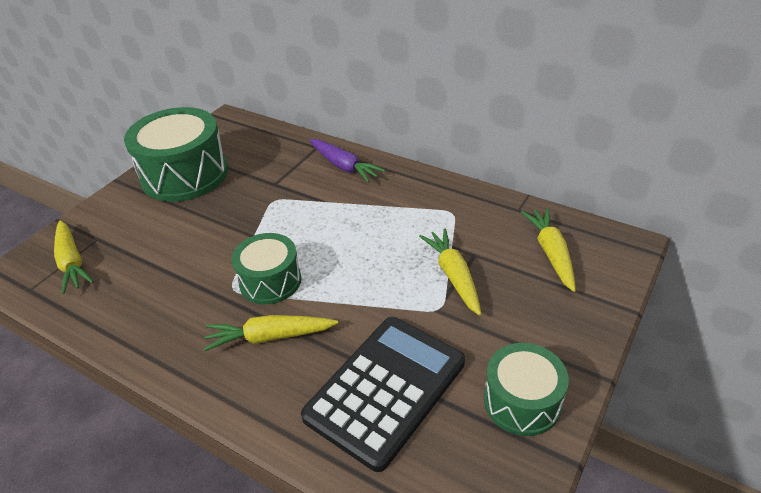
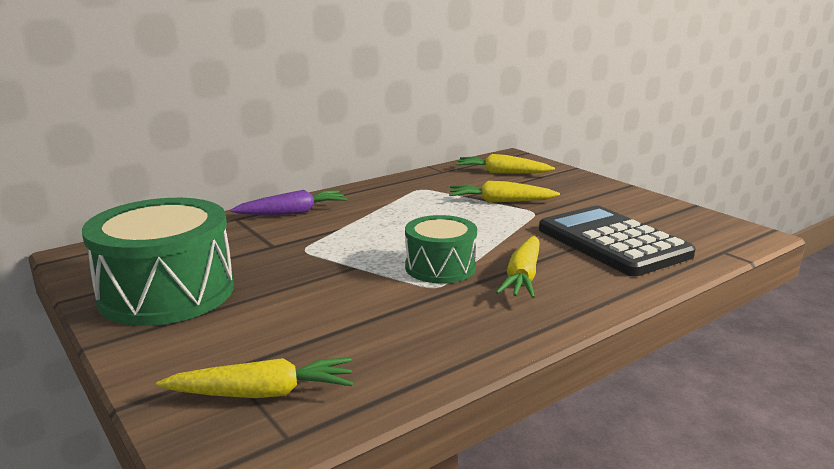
camera: 70 degrees left, 20 degrees down
green drum [484,343,569,436] -> none

